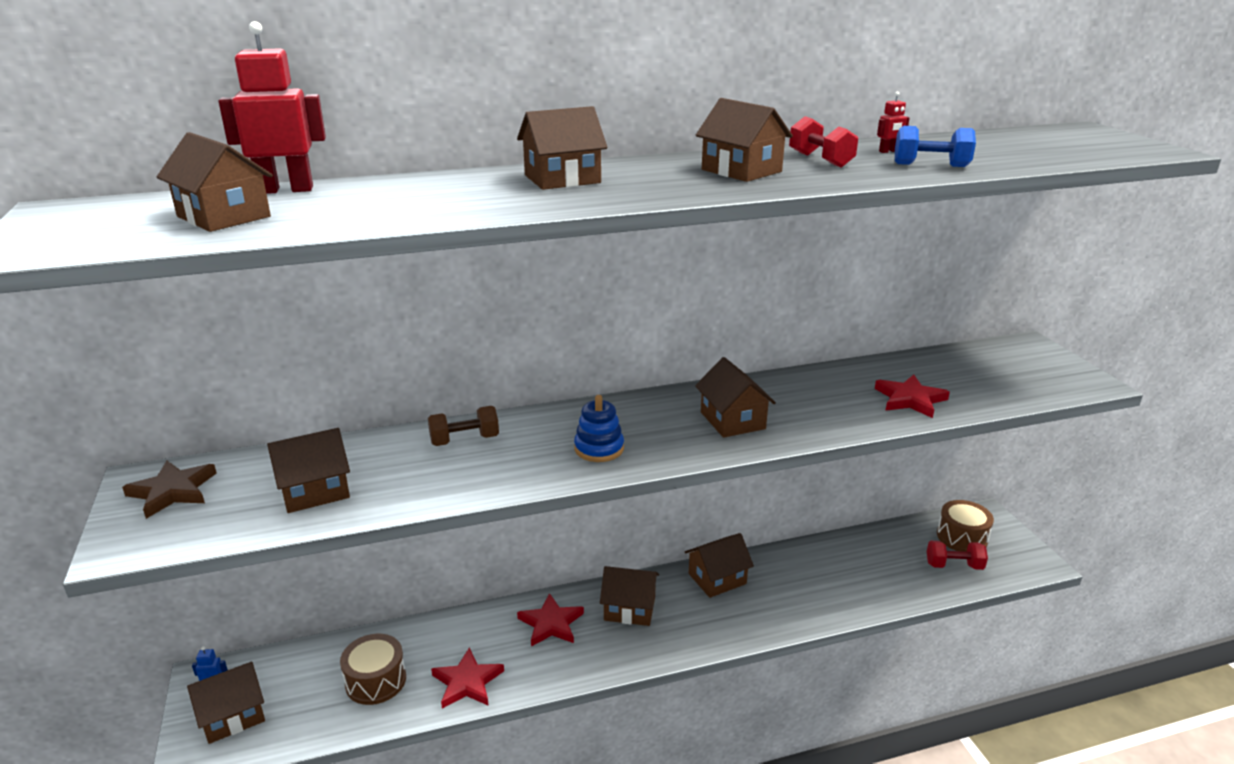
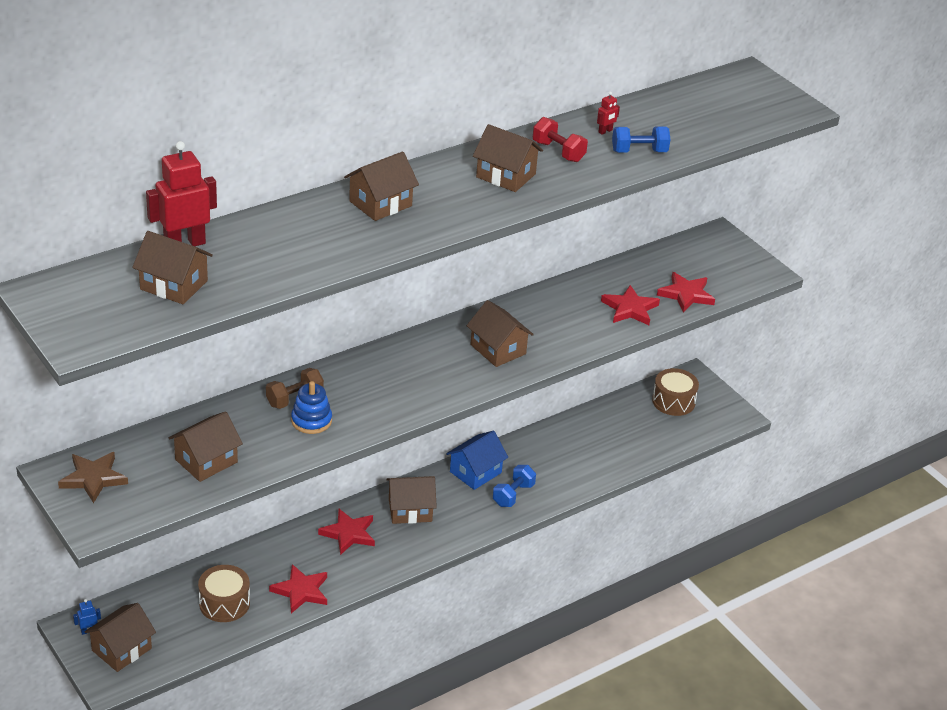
camera: 20 degrees left, 10 degrees up
blue stacking toy [574,395,624,462] -> blue stacking toy moved to [291,381,332,434]
brown house [685,533,754,598] -> blue house [446,431,508,490]
red dumbbell [927,541,988,570] -> none
none -> blue dumbbell [493,465,536,507]
none -> red star [657,272,715,312]

